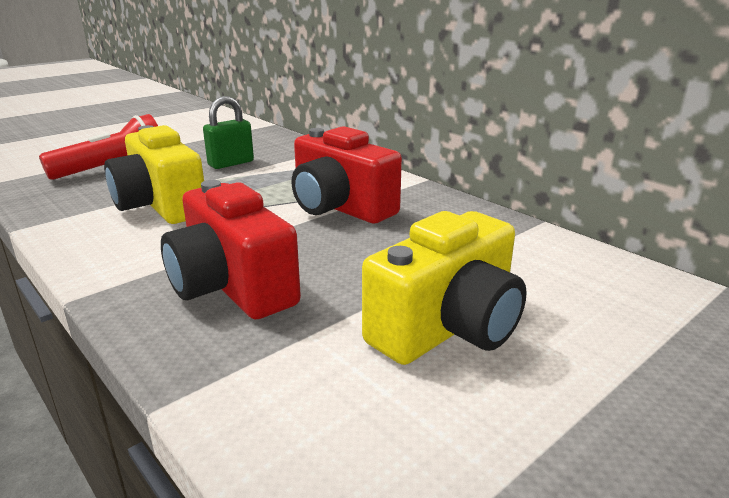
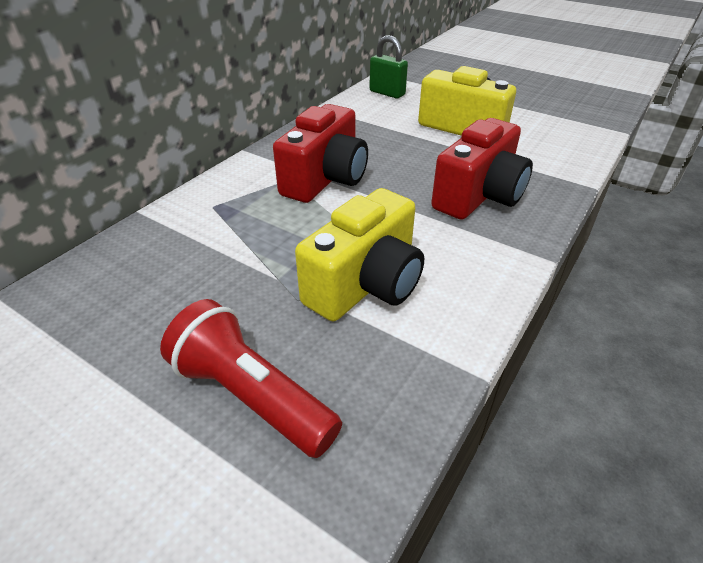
camera: 105 degrees left, 15 degrees up
green padlock [203,96,254,169] -> green padlock moved to [369,35,408,98]

